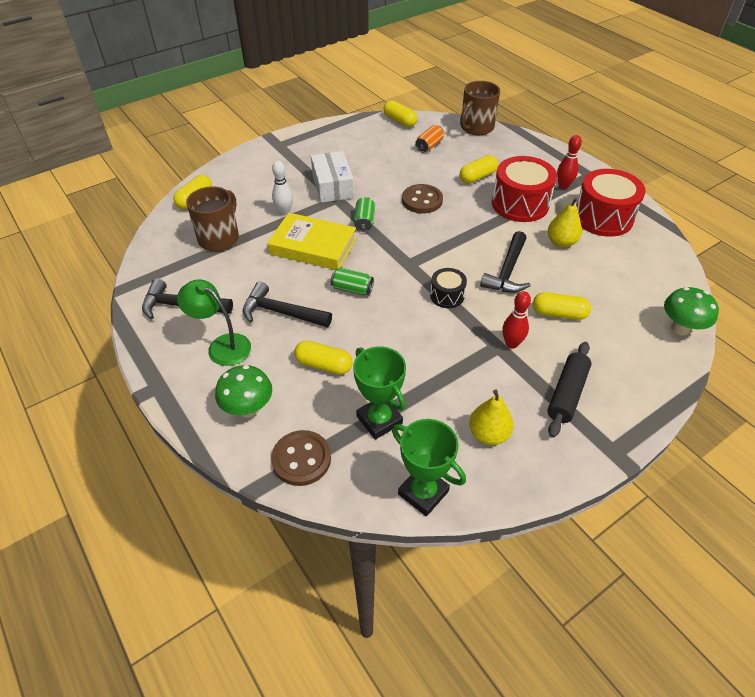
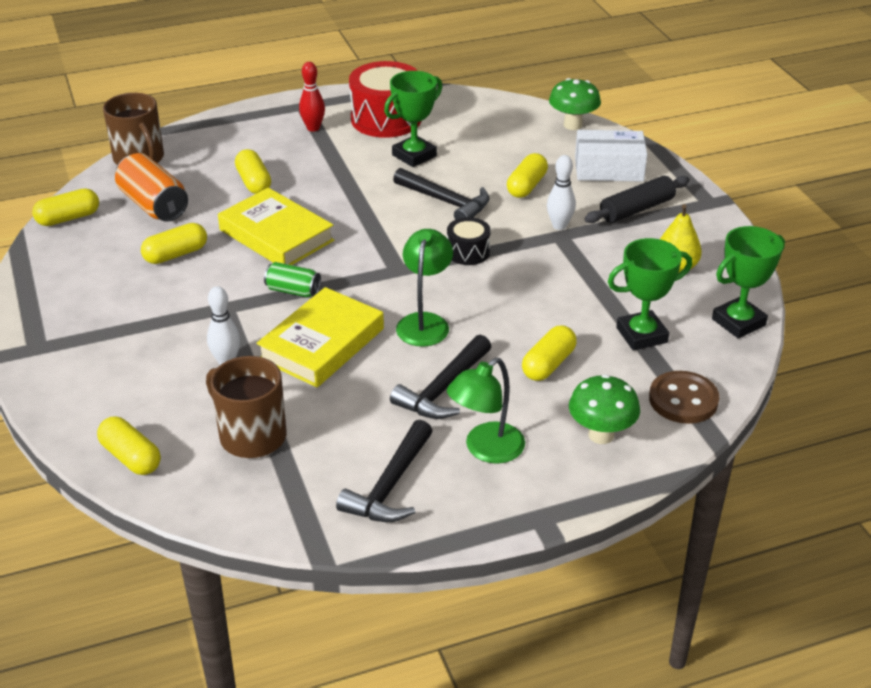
camera: 75 degrees left, 10 degrees down
white box [311,151,354,203] -> white box moved to [575,130,647,181]
green can [331,267,374,295] -> green lamp [396,229,453,347]
brown button [402,184,443,213] -> yellow book [218,188,334,265]
orange can [415,125,444,152] -> orange can [115,153,188,222], size x1.70
red drum [492,156,557,222] -> none
red bowling pin [502,291,531,349] -> white bowling pin [547,155,576,230]
black rolling pin [547,342,592,438] -> black rolling pin turned 75 degrees counterclockwise [585,176,690,223]
yellow pear [548,197,582,247] -> green trophy [384,71,442,167]
none -> yellow capsule [141,223,207,264]

